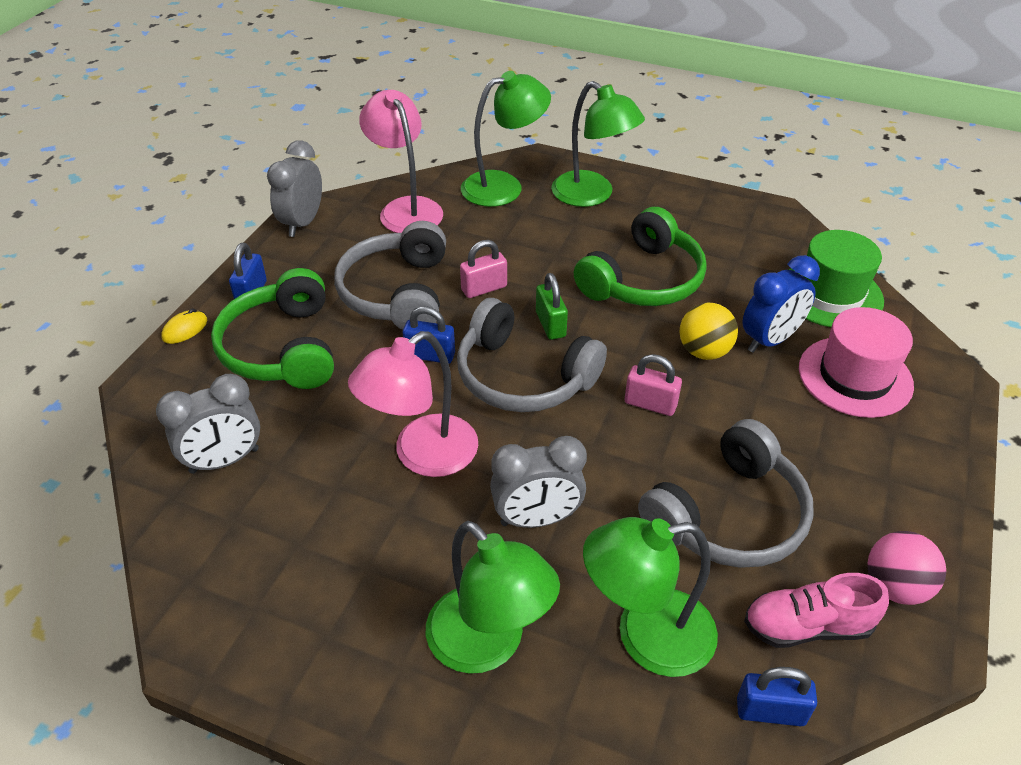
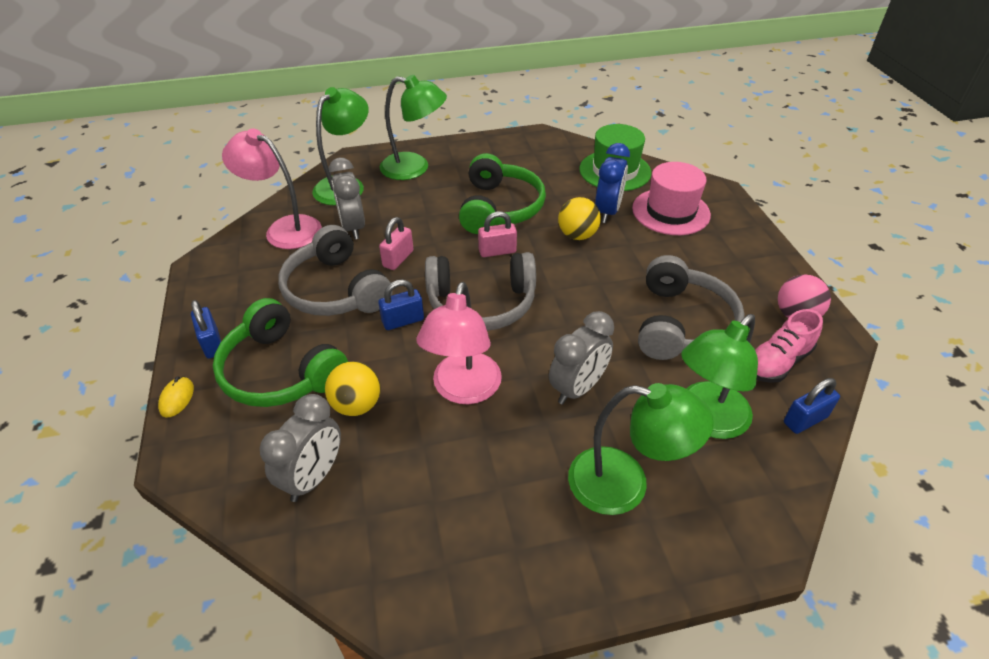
camera: 35 degrees left, 0 degrees up
grey clock [267,140,322,237] -> grey clock moved to [329,158,365,240]
green padlock [536,273,568,340] -> none
pink padlock [625,354,682,416] -> pink padlock moved to [478,211,517,257]
none -> yellow ball [325,361,381,416]

